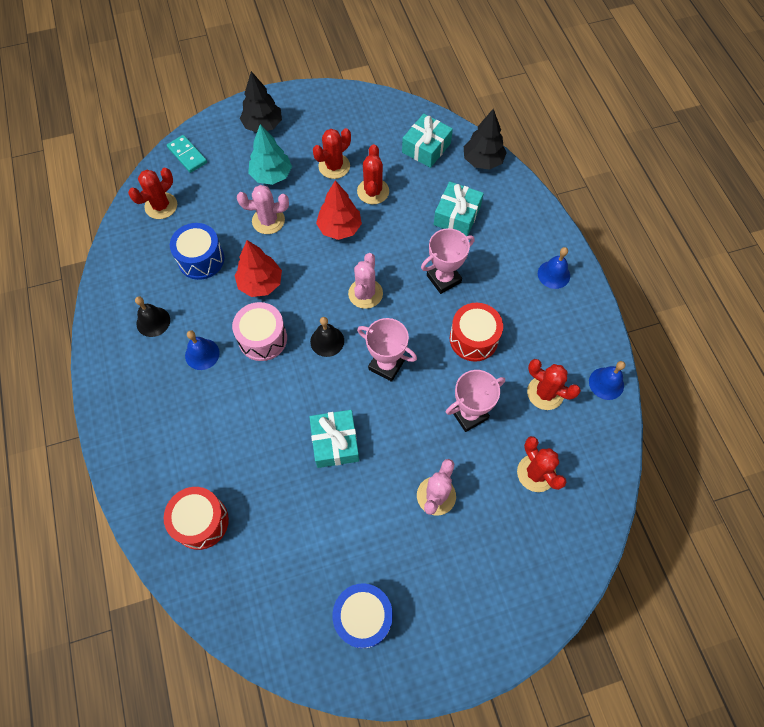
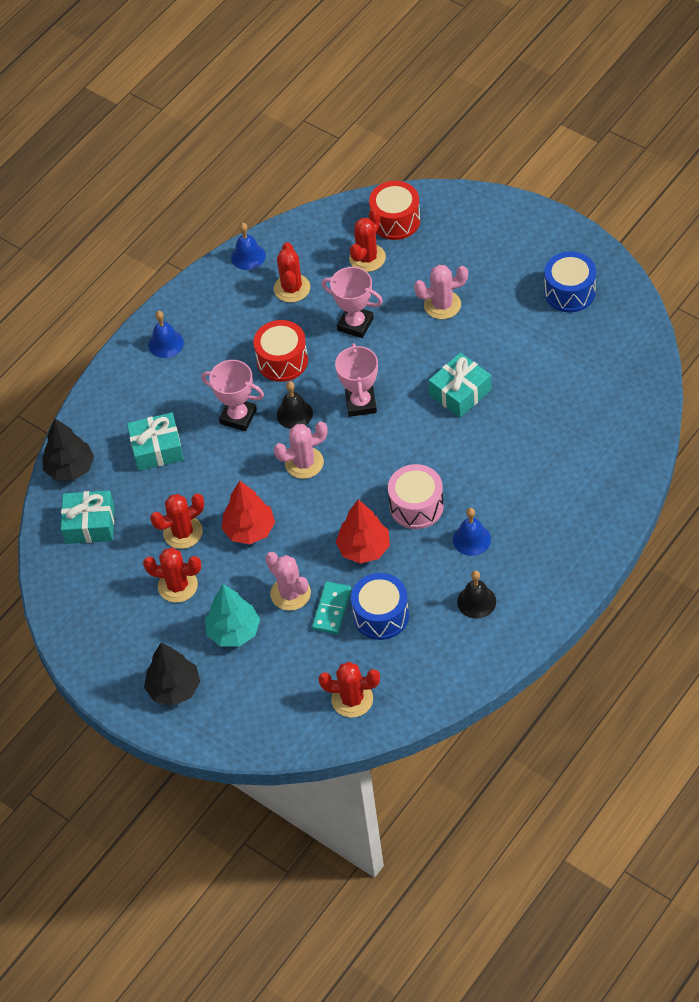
camera: 120 degrees left, 10 degrees down
red drum [164,487,229,550] -> red drum moved to [369,181,420,240]
turquoise domino [167,135,207,173] -> turquoise domino moved to [312,582,351,634]
black bell [310,317,344,357] -> black bell moved to [277,381,313,429]

